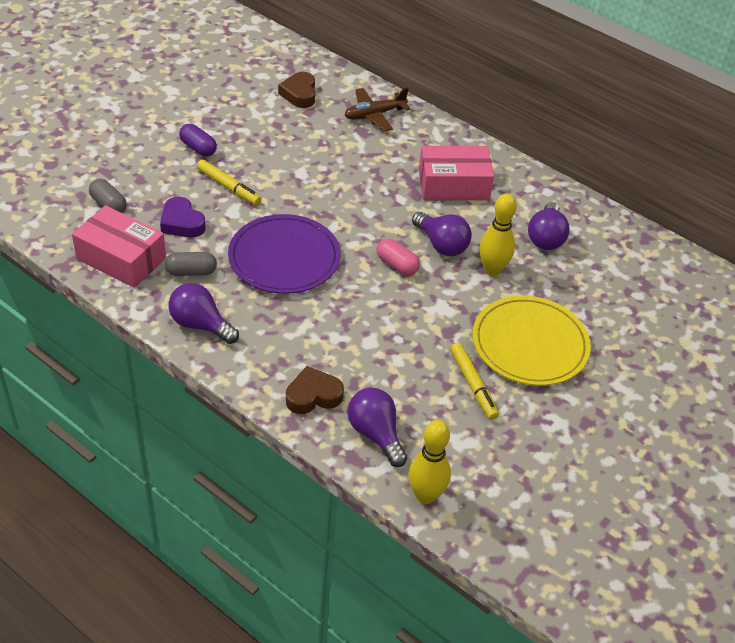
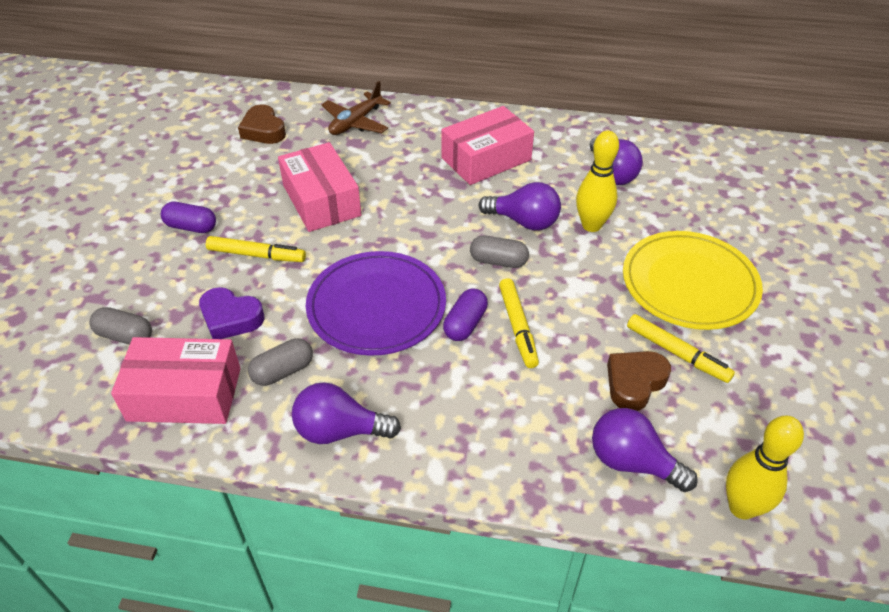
camera: 25 degrees left, 0 degrees up
brown heart [286,366,344,414] -> brown heart moved to [607,351,671,411]
pink capsule [377,239,420,275] -> grey capsule [470,235,529,268]
none -> pink box [278,142,361,232]
none -> purple capsule [443,288,488,341]
none -> yellow marker [499,278,539,368]

